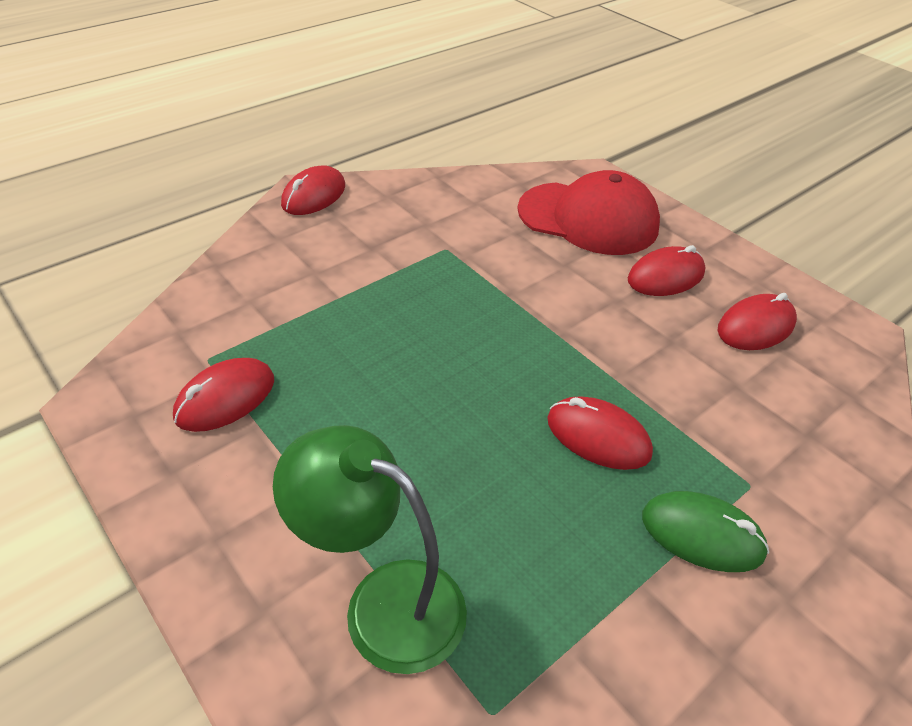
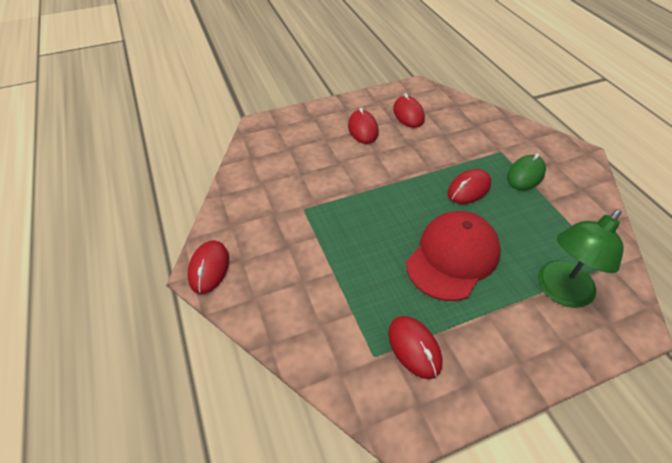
camera: 70 degrees left, 5 degrees up
red mouse [281,166,345,215] -> red mouse turned 45 degrees clockwise [188,240,229,294]
red cap [517,170,660,255] -> red cap moved to [406,211,501,301]

